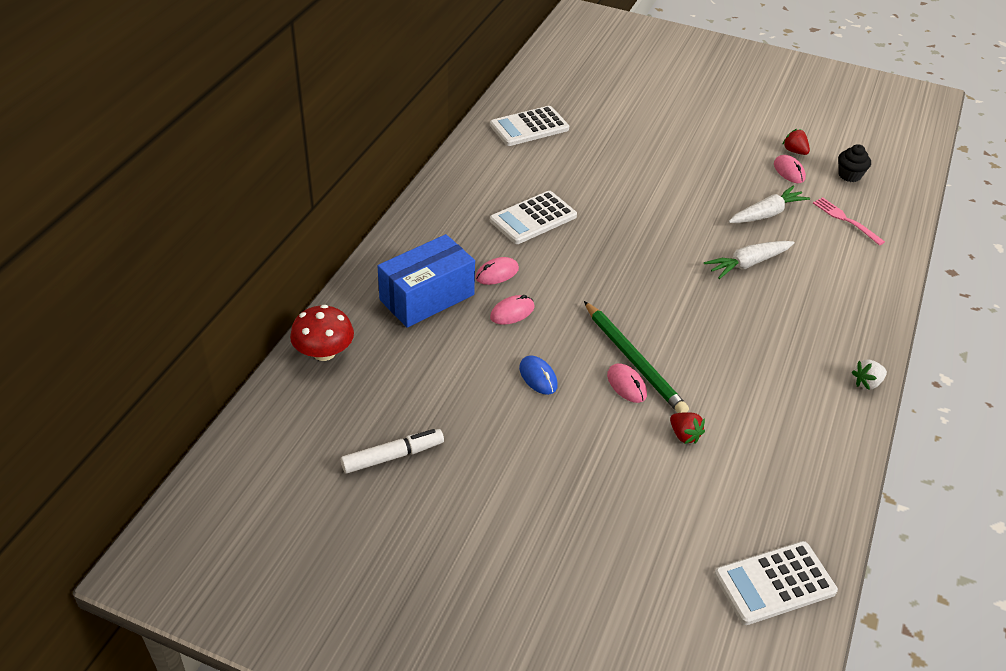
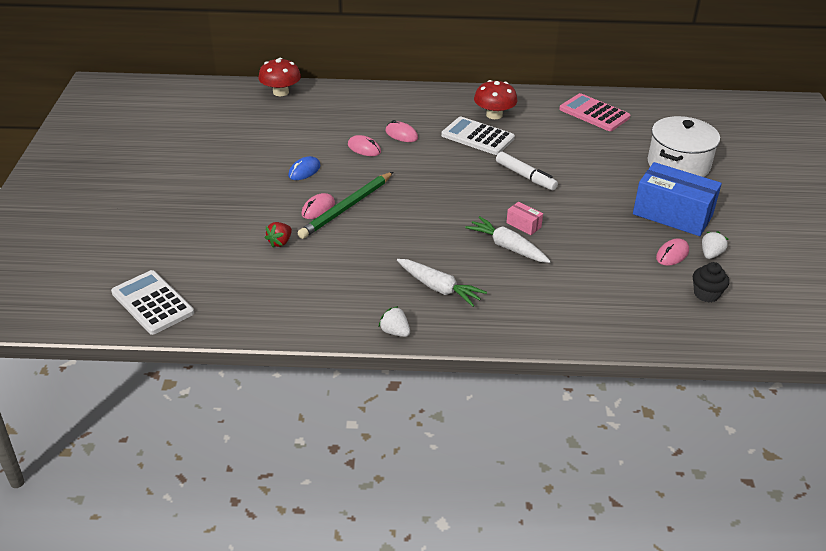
camera: 70 degrees right, 5 degrees down
white marker [341,429,444,473] -> white marker moved to [496,152,558,190]
blue box [378,234,475,328] -> blue box moved to [633,162,722,236]
white calculator [490,106,569,146] -> pink calculator [559,93,630,131]
white carrot [728,185,810,223] -> white carrot moved to [397,259,487,307]
red strawberry [782,129,810,155] -> white strawberry [702,231,728,259]
pink fork [813,197,885,245] -> none
none -> red mushroom [474,80,518,119]
none -> pink box [506,202,543,235]
none -> white pot [648,116,720,177]

